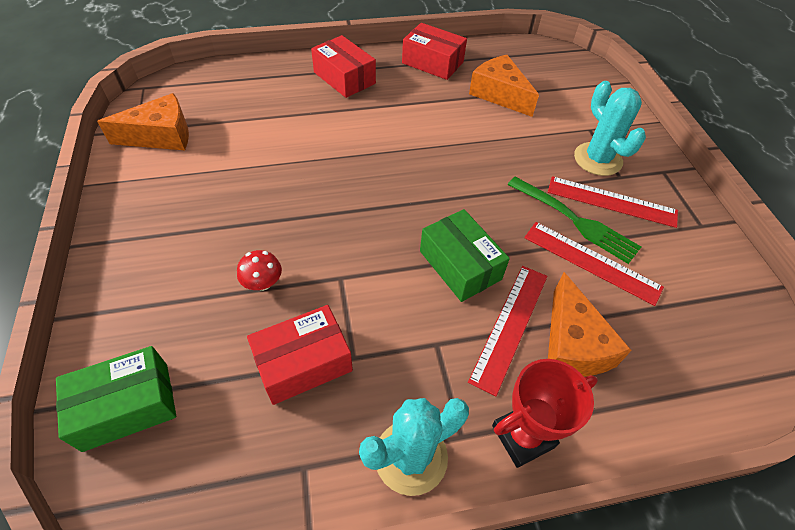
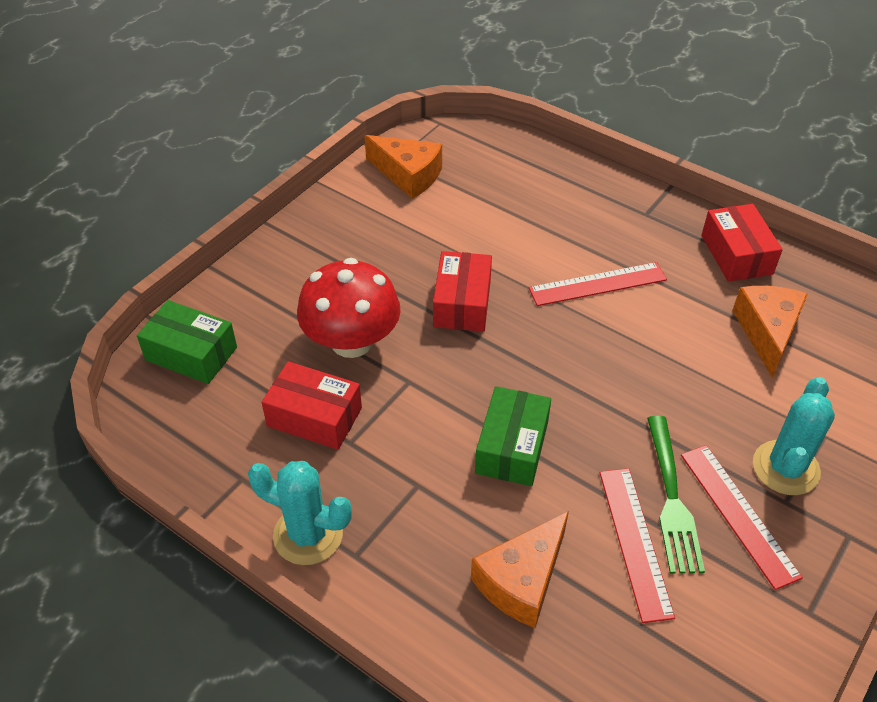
camera: 50 degrees right, 5 degrees down
red mushroom [237,250,282,291] -> red mushroom [297,258,401,358], size x2.35
red box [311,35,376,98] -> red box moved to [433,251,492,332]
red ruler [468,266,547,396] -> red ruler moved to [529,262,667,306]
red trophy [492,359,598,468] -> none

